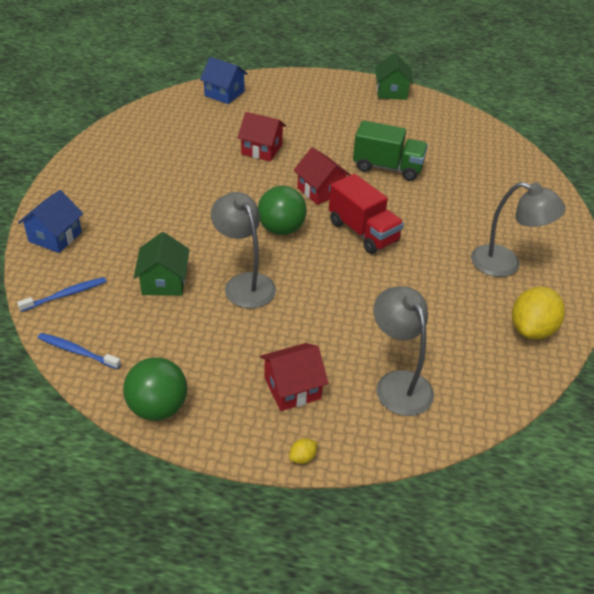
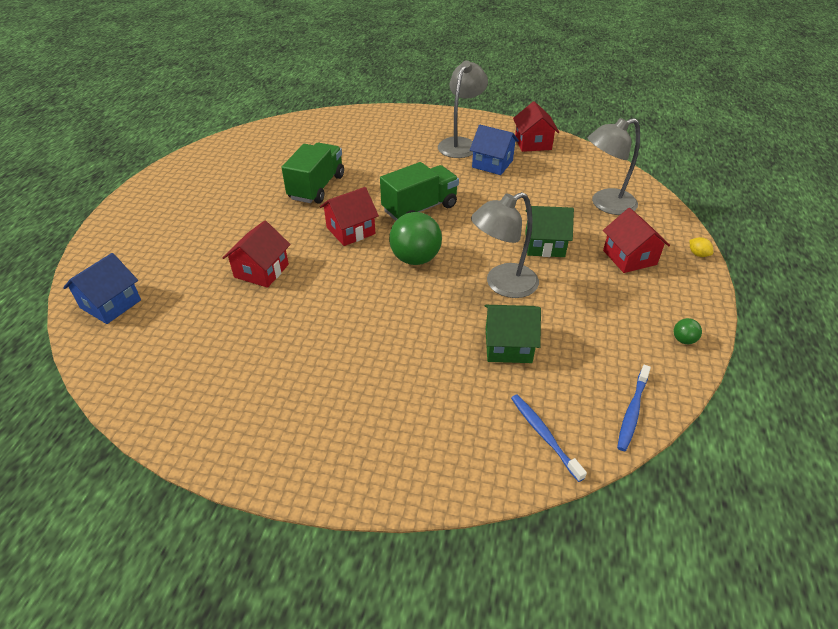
camera: 85 degrees left, 0 degrees up
blue house [18,190,83,253] -> blue house moved to [470,125,519,175]
green ball [123,357,187,421] -> green ball [674,318,702,344], size x0.44
red truck [329,174,404,254] -> green truck [380,162,459,221]
green house [375,53,414,100] -> green house moved to [525,206,574,257]
yellow lemon [512,287,565,339] -> red house [513,101,559,152]

